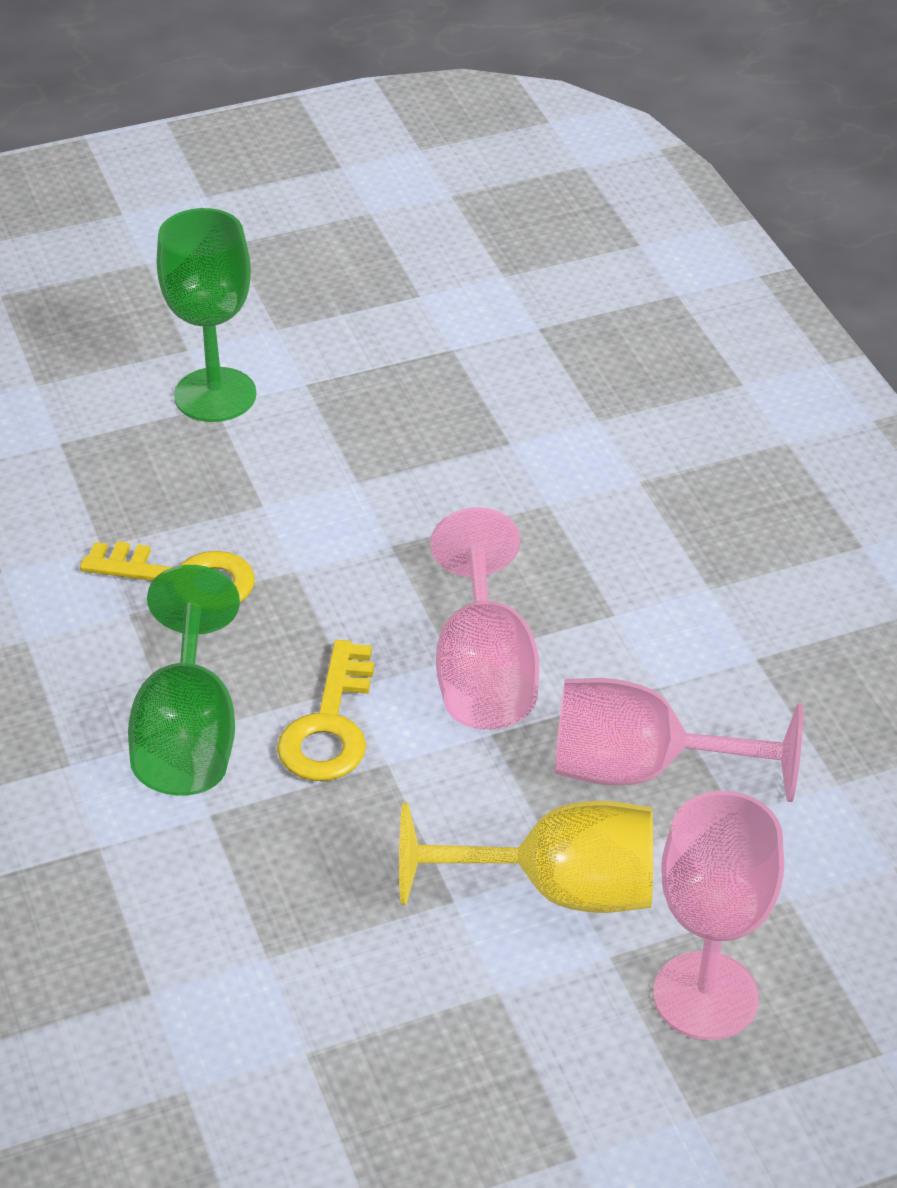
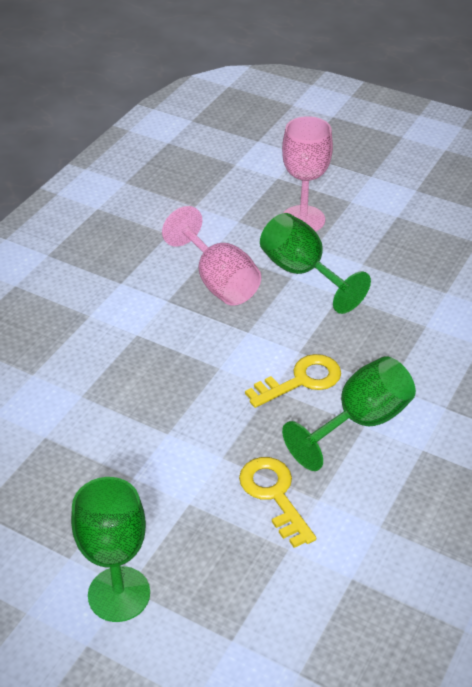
camera: 130 degrees left, 0 degrees up
yellow goblet [399,801,653,913] -> green goblet [260,213,371,314]
pink goblet [431,507,539,730] -> none

